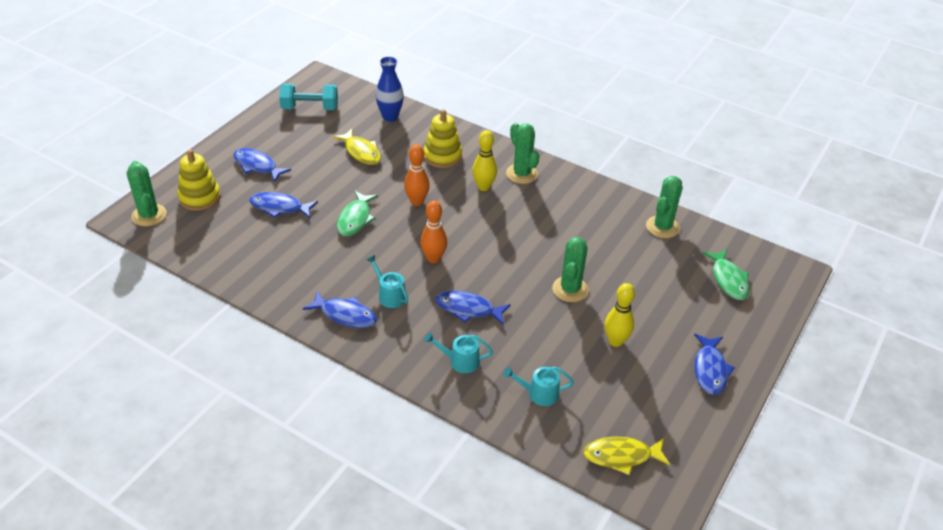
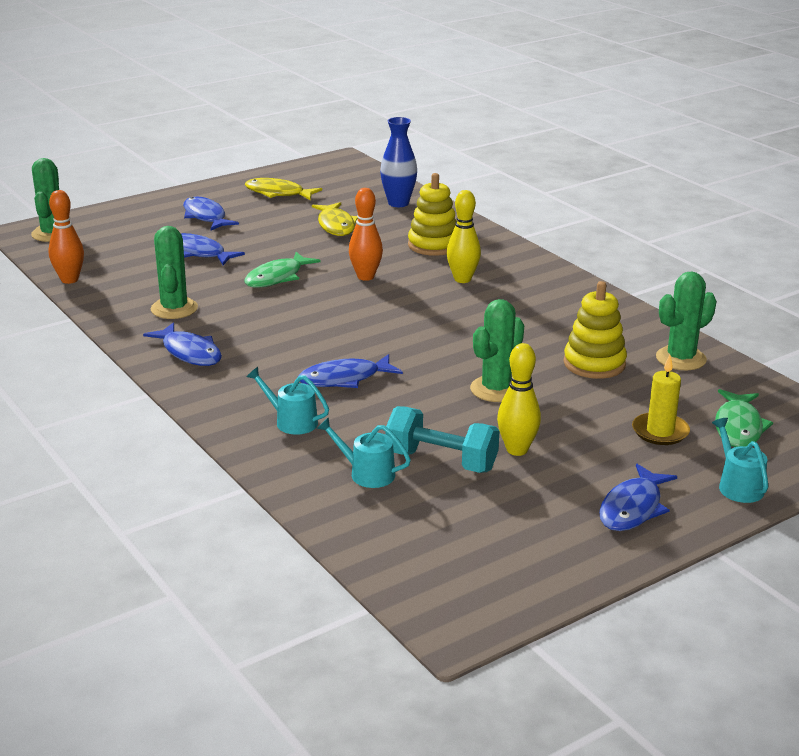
camera: 25 degrees right, 15 degrees down
yellow stacking toy [177,149,221,211] -> yellow stacking toy moved to [563,281,627,379]
turquoise dumbbell [279,84,338,110] -> turquoise dumbbell moved to [386,406,499,473]
turquoise watering can [366,255,408,308] -> turquoise watering can moved to [712,418,768,503]
orange bowling pin [420,201,447,263] -> orange bowling pin moved to [48,190,84,284]
blue fish [436,291,511,325] -> blue fish turned 60 degrees counterclockwise [298,354,403,388]
green cactus [506,123,539,184] -> green cactus moved to [151,226,198,319]
yellow fish [583,437,670,475] -> yellow fish moved to [245,178,322,200]
none -> yellow candle [632,355,690,445]

